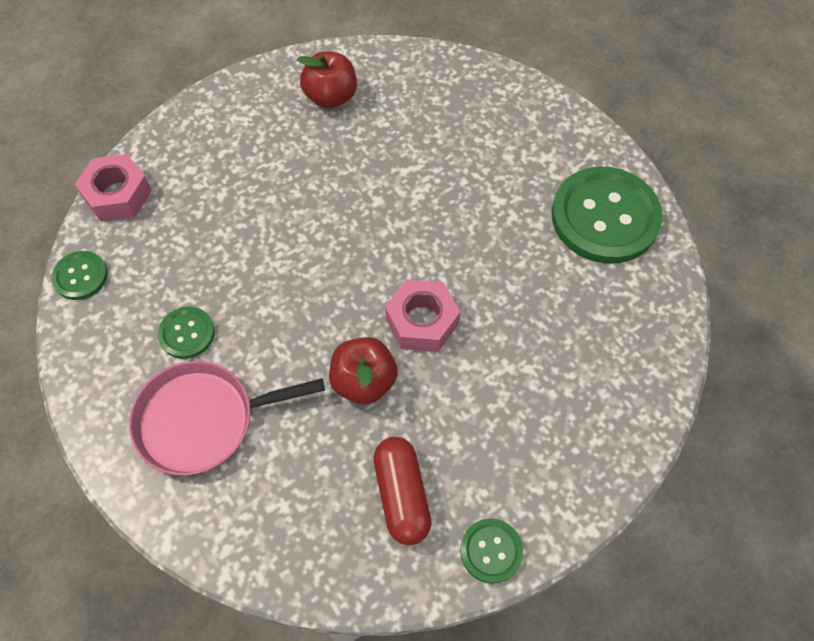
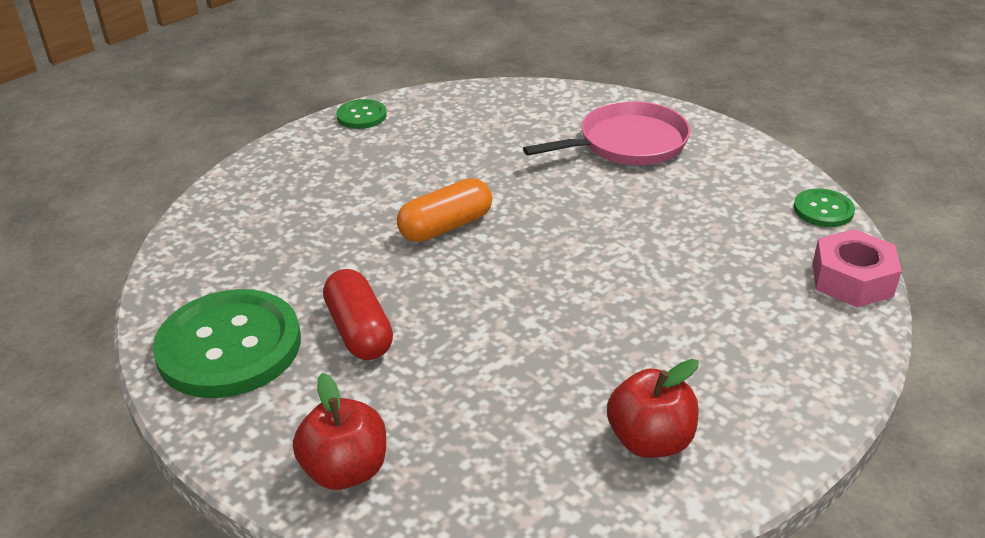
camera: 170 degrees right, 25 degrees down
green button [158,307,215,359] -> none
red apple [329,337,398,404] -> red apple moved to [293,373,386,490]
red capsule [374,437,432,545] -> red capsule moved to [323,269,393,360]
pink nut [385,279,460,352] -> orange capsule [397,178,492,242]

